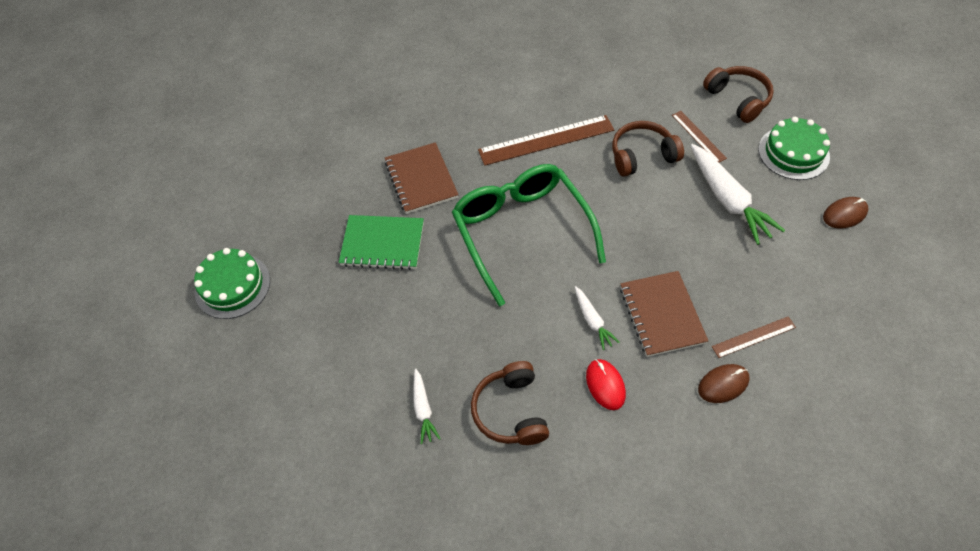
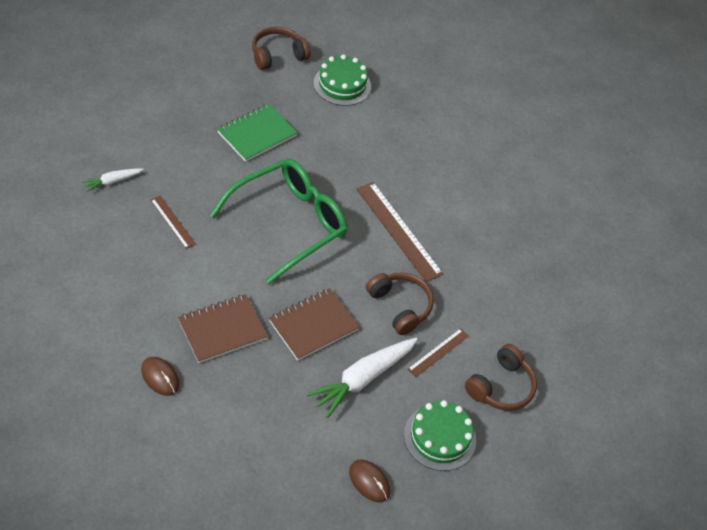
camera: 65 degrees right, 5 degrees down
green cake [194,248,270,319] -> green cake moved to [314,54,371,106]
green notebook [339,215,424,270] -> green notebook turned 60 degrees clockwise [217,104,298,162]
brown notebook [384,142,459,214] -> brown notebook moved to [269,288,359,361]
brown headphones [471,361,549,445] -> brown headphones moved to [252,27,310,70]
white carrot [575,286,620,350] -> none
red mouse [586,359,626,410] -> none
brown ruler [712,316,796,358] -> brown ruler moved to [151,196,196,249]

